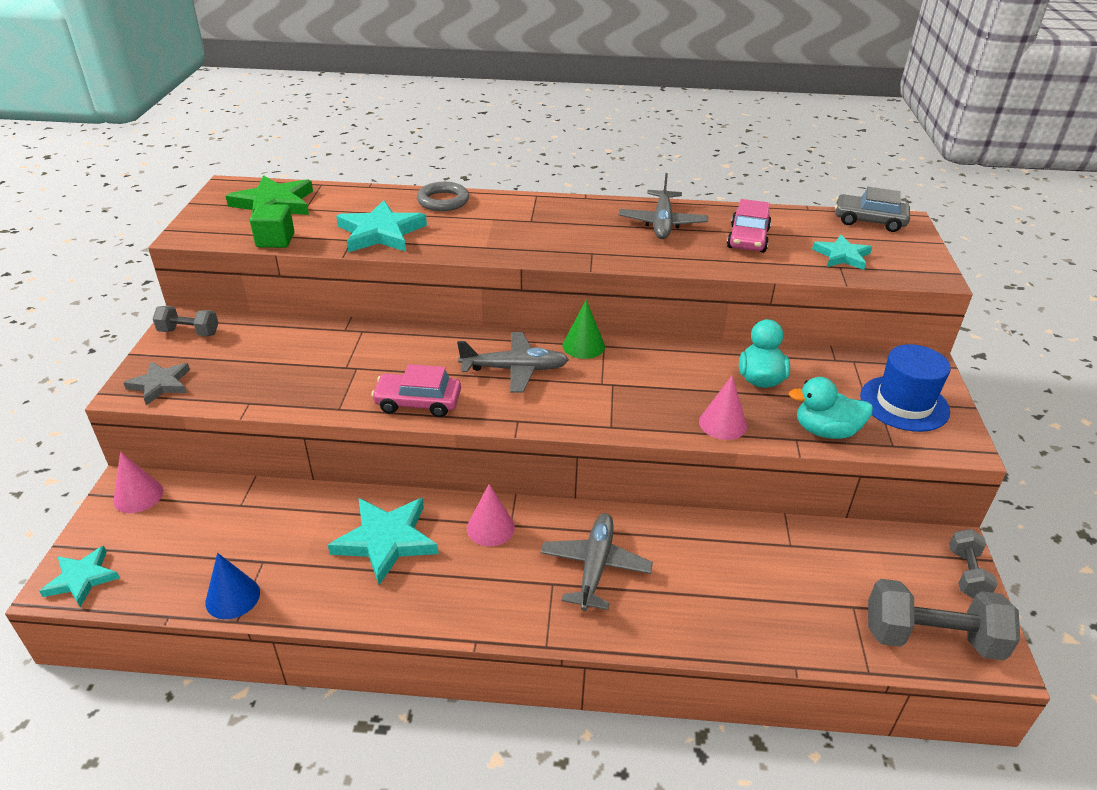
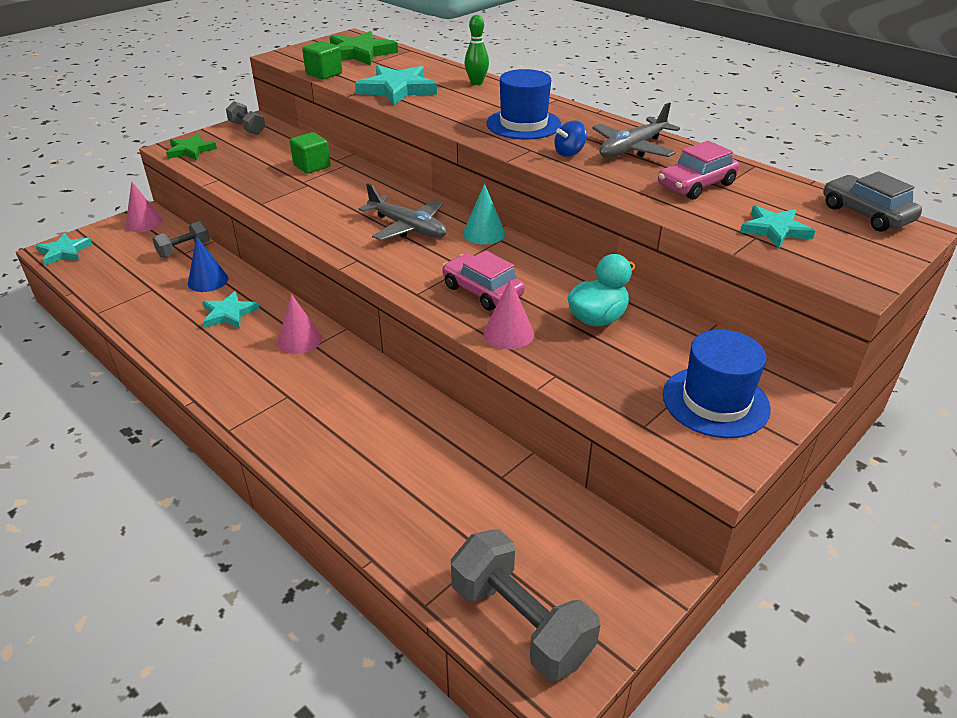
camera: 40 degrees right, 0 degrees up
grey star [123,361,190,405] -> green star [166,134,217,160]
blue cone [205,553,260,619] -> blue cone moved to [188,237,228,292]
turquoise star [328,498,439,585] -> turquoise star [202,291,260,329], size x0.63
pink car [371,364,461,417] -> pink car moved to [442,251,525,311]
grey ring [417,182,469,211] -> green bowling pin [465,15,489,85]
grey plane [540,513,653,611] -> none
green cone [563,300,605,359] -> turquoise cone [463,184,505,245]
turquoise duck [789,377,873,439] -> none
grey dumbbell [949,529,998,599] -> grey dumbbell moved to [152,221,210,258]
none -> green cube [290,132,330,174]
none -> blue hat [486,69,561,140]
none -> blue spinning top [554,121,587,157]

